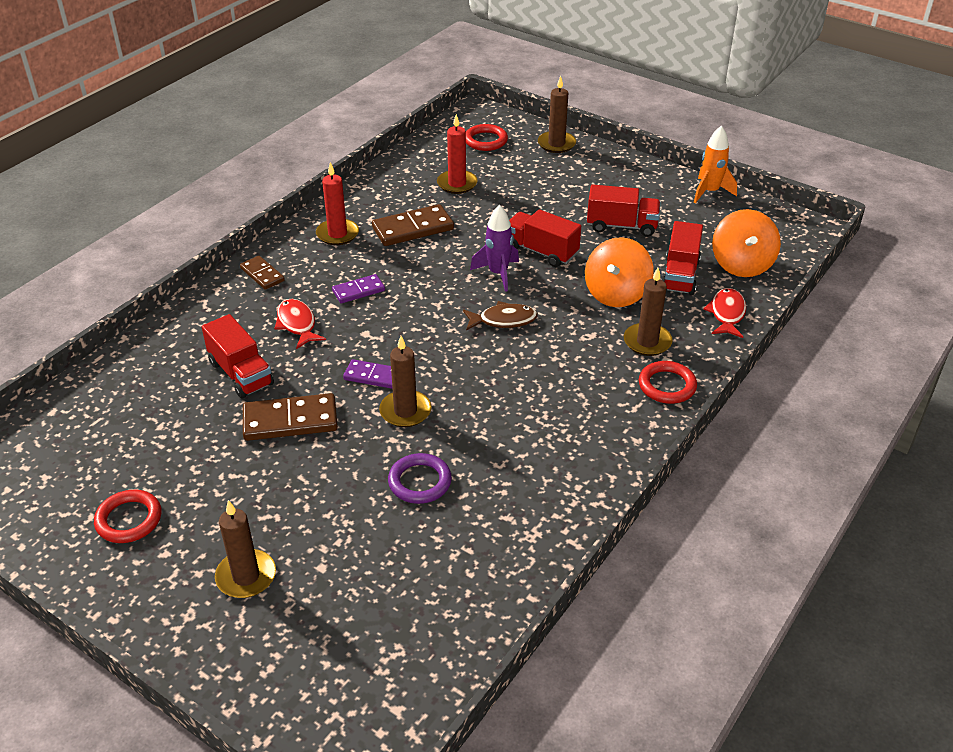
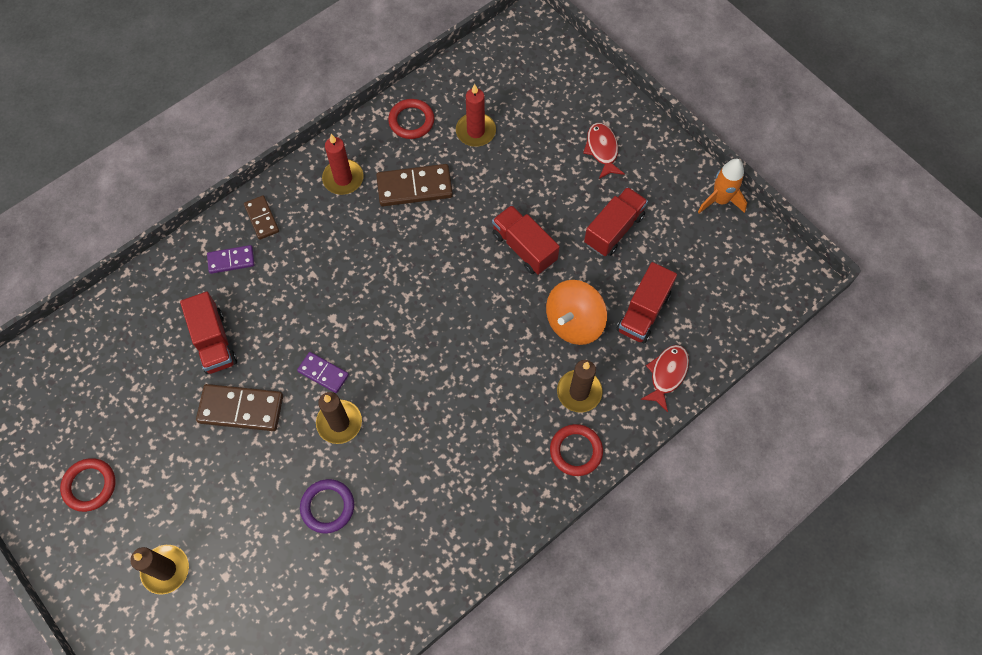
camera: 15 degrees right, 25 degrees up
red fish [274,299,326,349] -> red fish moved to [583,123,625,179]
purple domino [332,274,385,303] -> purple domino moved to [207,245,255,274]
brown fish [463,301,538,331] -> none
red ring [466,124,508,151] -> red ring moved to [388,99,434,139]
purple rocket [470,205,519,292] -> none
brown candle [538,76,576,153] -> none
red truck [587,184,660,237] -> red truck turned 75 degrees counterclockwise [584,187,648,256]
orange spinning top [712,209,781,277] -> none

